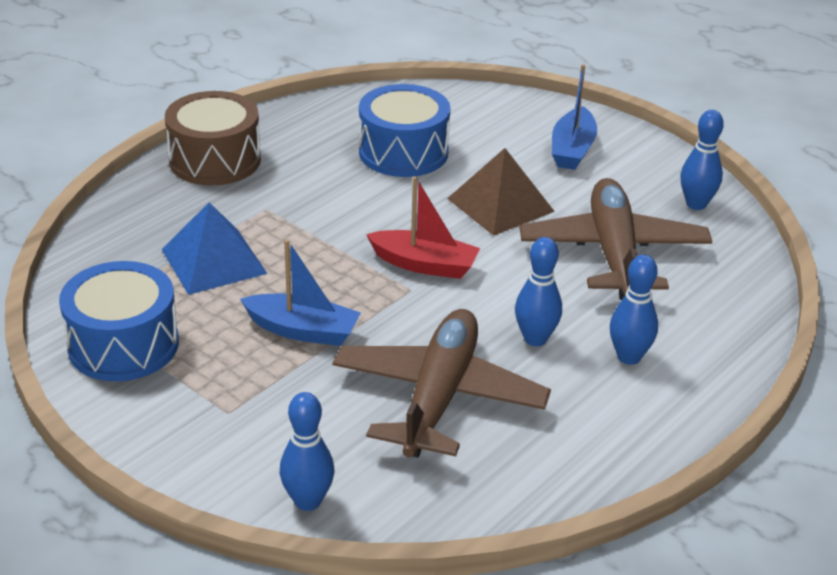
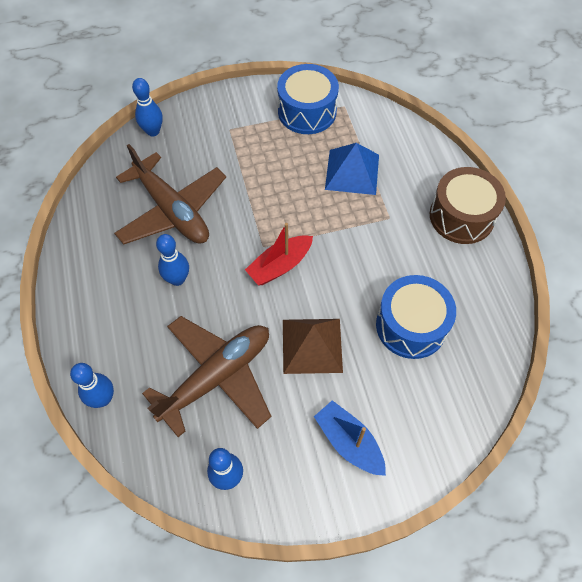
camera: 125 degrees right, 25 degrees up
blue boat [240,239,361,346] -> none
brown plane [520,178,712,300] -> brown plane turned 75 degrees counterclockwise [142,316,271,437]
blue bowling pin [610,254,658,365] -> blue bowling pin moved to [70,363,114,408]

